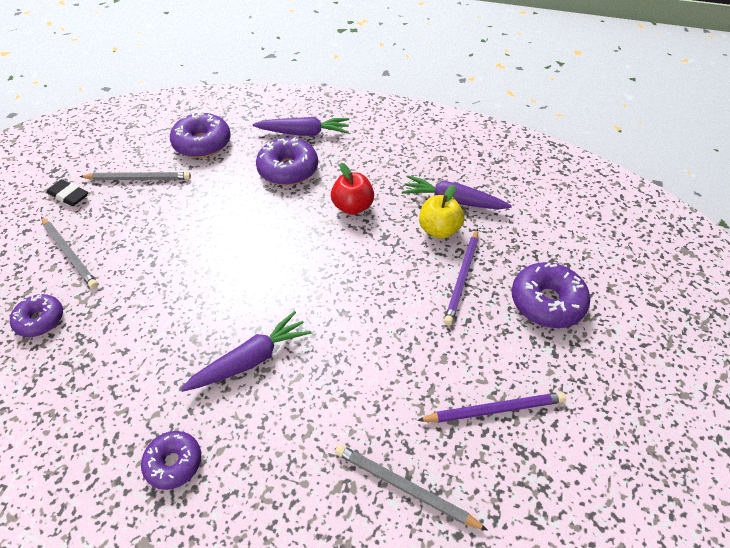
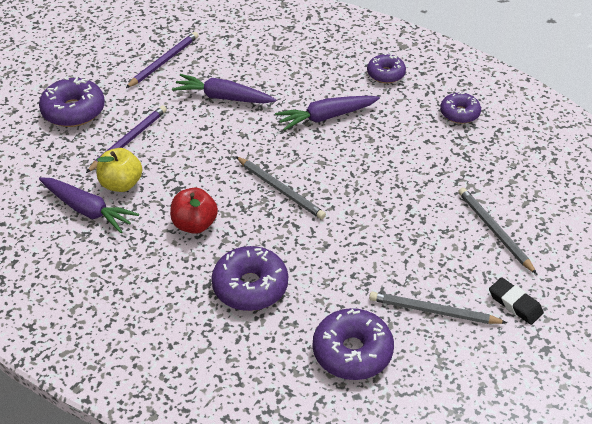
camera: 165 degrees left, 5 degrees down
purple donut [10,294,63,337] -> purple donut moved to [440,92,481,124]
purple carrot [252,117,349,136] -> purple carrot moved to [172,74,276,103]
grey pencil [335,444,488,531] -> grey pencil moved to [236,156,326,219]
purple pencil [417,392,566,423] -> purple pencil turned 120 degrees clockwise [126,32,199,88]

